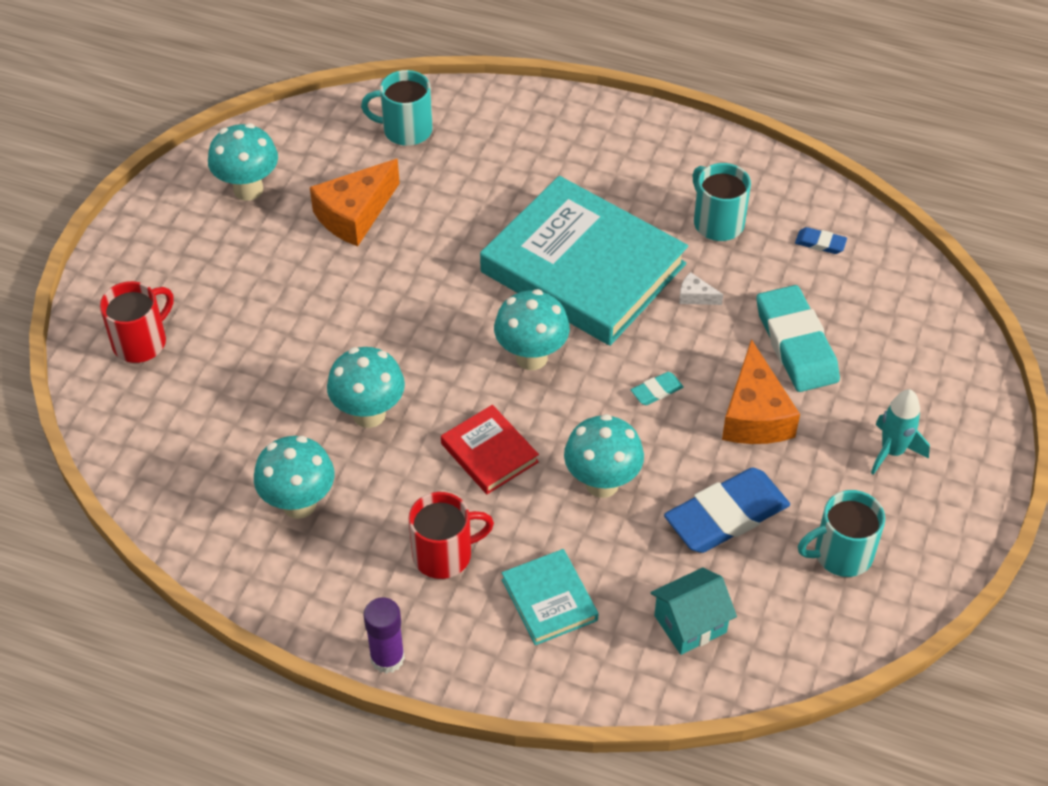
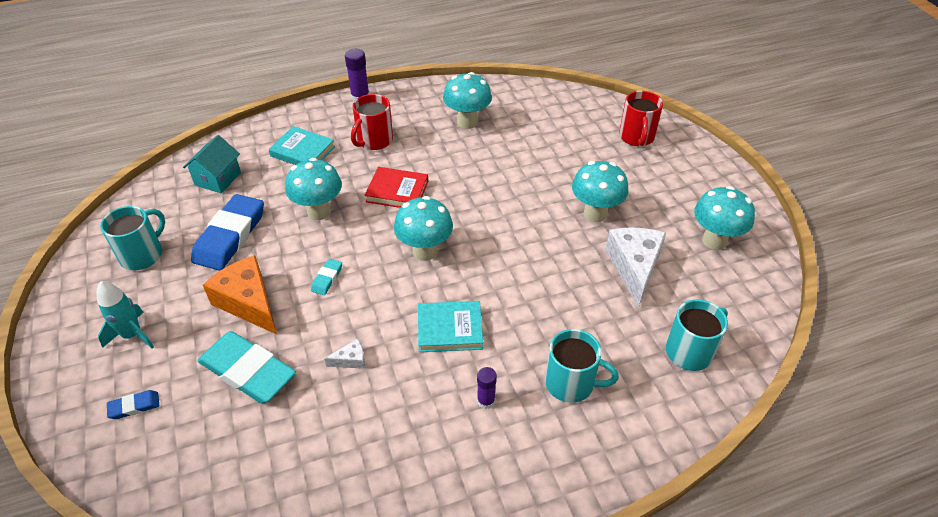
camera: 140 degrees right, 5 degrees down
orange cheese [310,159,400,246] -> white cheese [605,227,666,308]
turquoise mushroom [327,347,405,428] -> turquoise mushroom moved to [572,161,628,222]
turquoise book [480,176,688,346] -> turquoise book [418,301,483,352], size x0.45
turquoise mug [693,163,751,241] -> turquoise mug moved to [545,329,619,403]
blue eraser [795,227,847,254] -> blue eraser moved to [107,390,159,419]
none -> purple glue stick [477,367,497,409]

